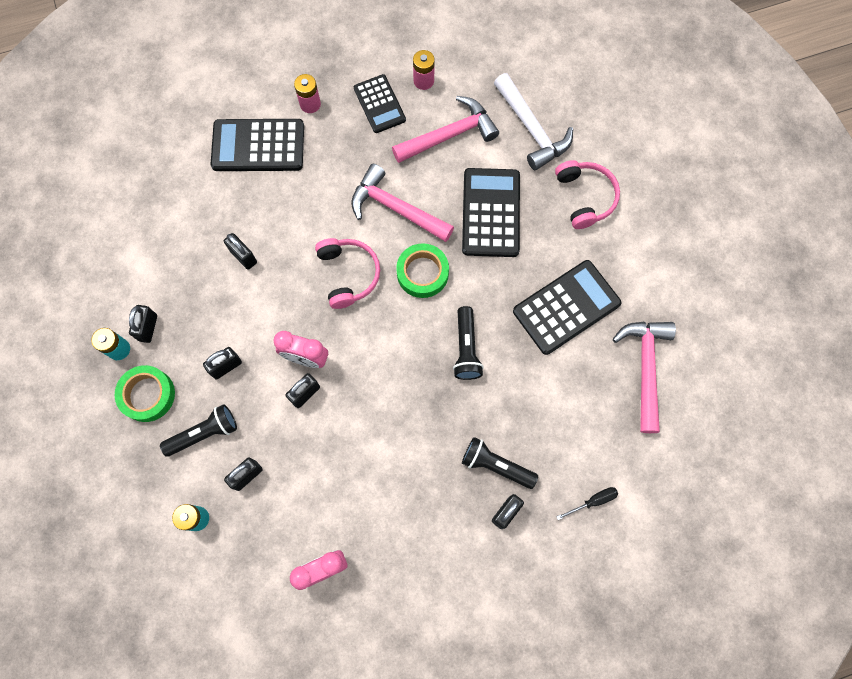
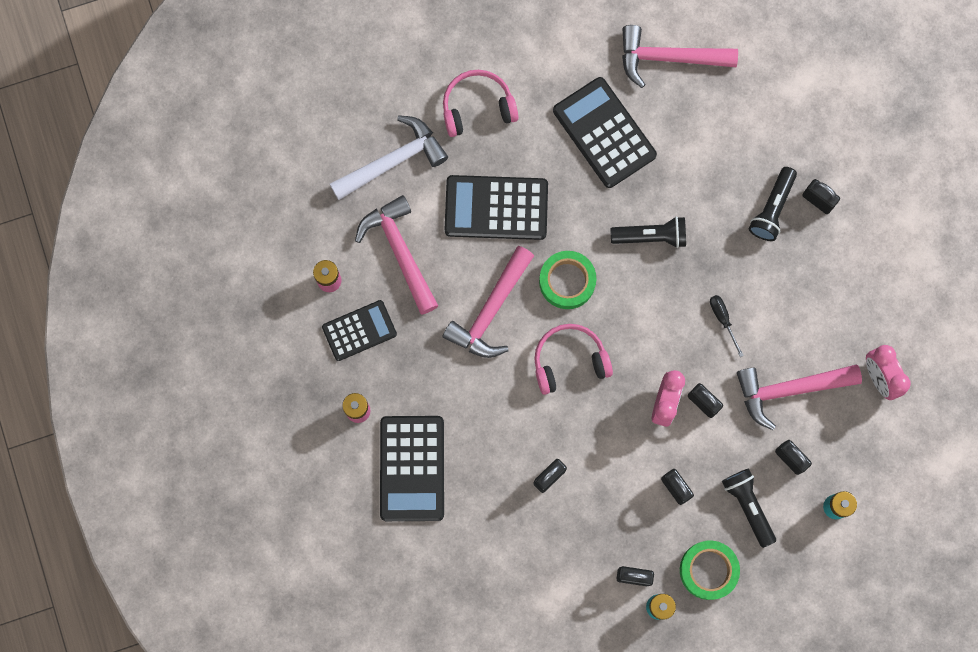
camera: 90 degrees left, 5 degrees up
black screwdriver [556,487,618,520] -> black screwdriver moved to [710,295,744,357]
none -> pink hammer [737,364,862,430]

